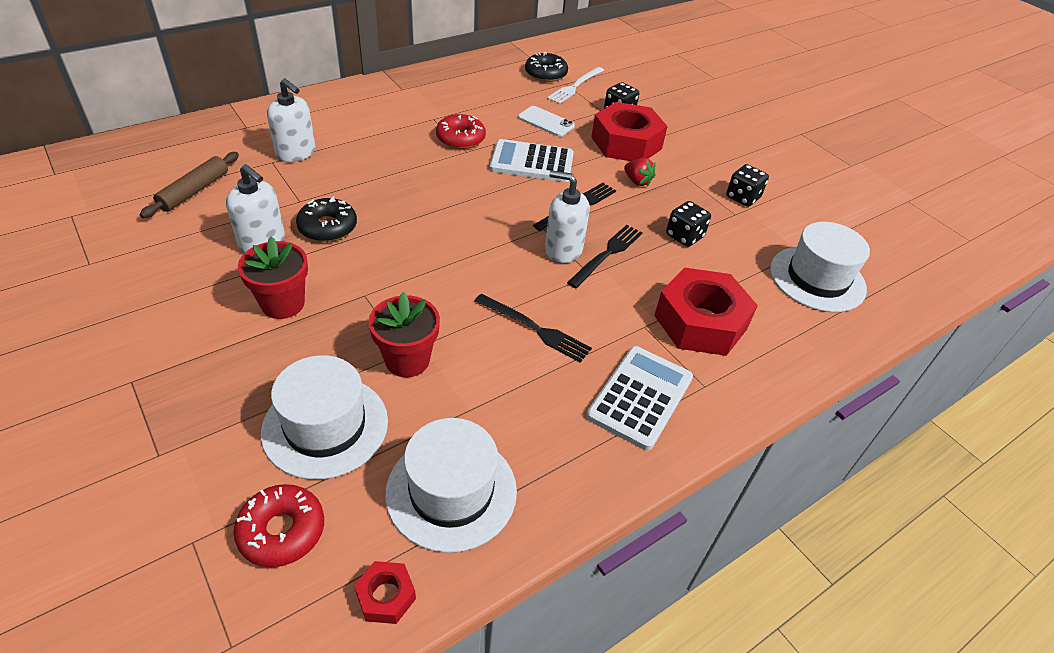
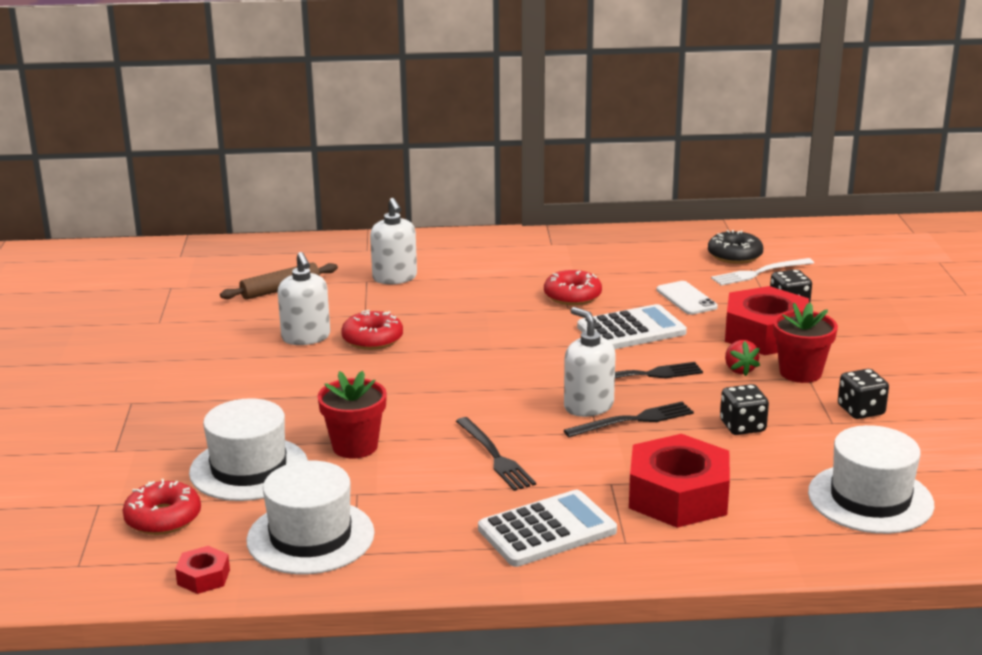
camera: 35 degrees right, 20 degrees down
red flower pot [238,237,308,319] -> red flower pot moved to [773,302,838,383]
black donut [296,196,357,242] -> red donut [341,310,403,350]
white calculator [490,139,574,182] -> white calculator turned 120 degrees clockwise [577,304,687,349]

